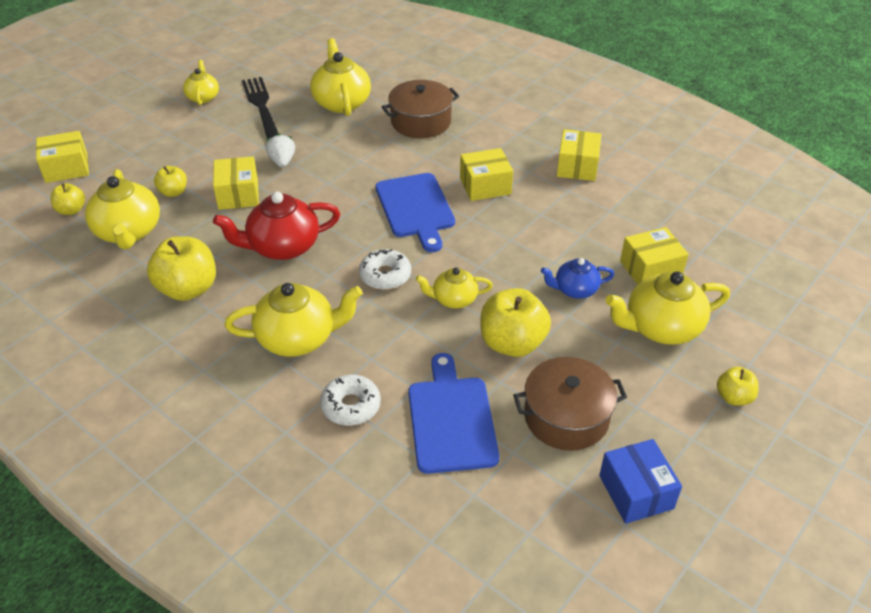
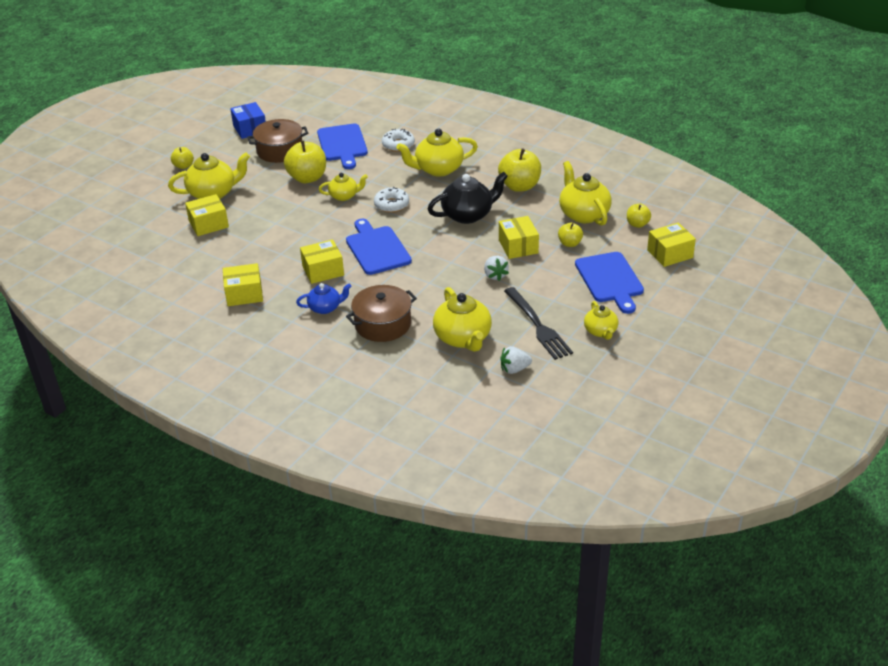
camera: 175 degrees right, 5 degrees down
red teapot [213,192,340,260] -> black teapot [428,172,508,224]
blue teapot [541,258,615,299] -> blue teapot moved to [296,283,352,314]
yellow box [557,129,601,181] -> yellow box turned 75 degrees clockwise [223,263,263,306]
none -> white strawberry [500,346,532,374]
none -> blue cutting board [575,252,644,314]

